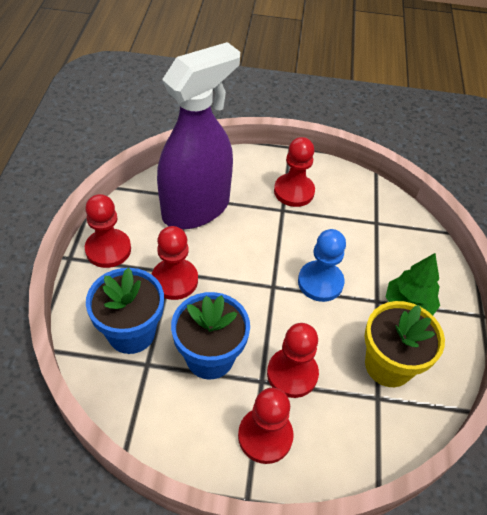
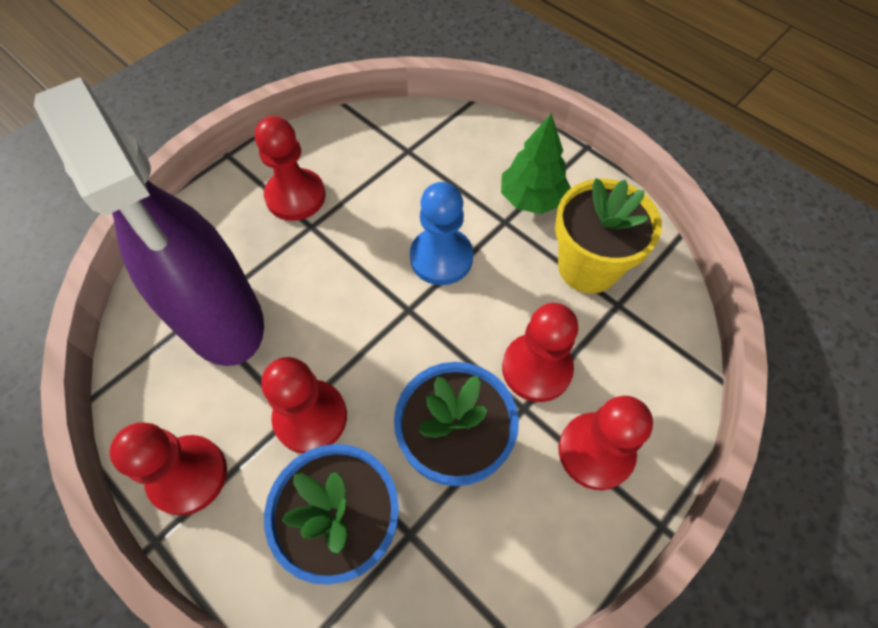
camera: 50 degrees left, 10 degrees up
purple spray bottle [157,42,240,229] -> purple spray bottle turned 150 degrees clockwise [34,77,264,366]

